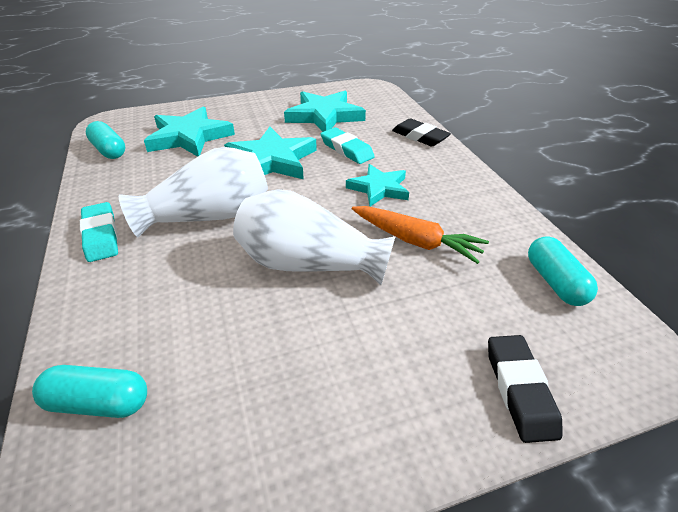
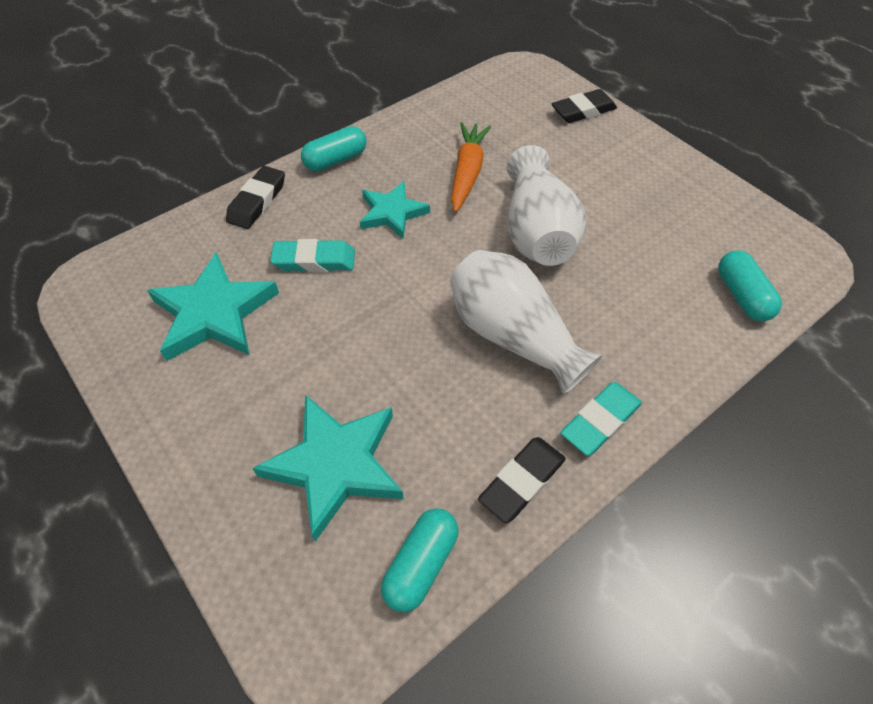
camera: 110 degrees left, 15 degrees up
turquoise star [224,127,317,179] -> none
turquoise eraser [321,127,375,164] -> turquoise eraser turned 60 degrees clockwise [270,239,355,272]
turquoise capsule [528,236,598,306] -> turquoise capsule moved to [301,126,366,171]
none -> black eraser [478,437,566,523]

